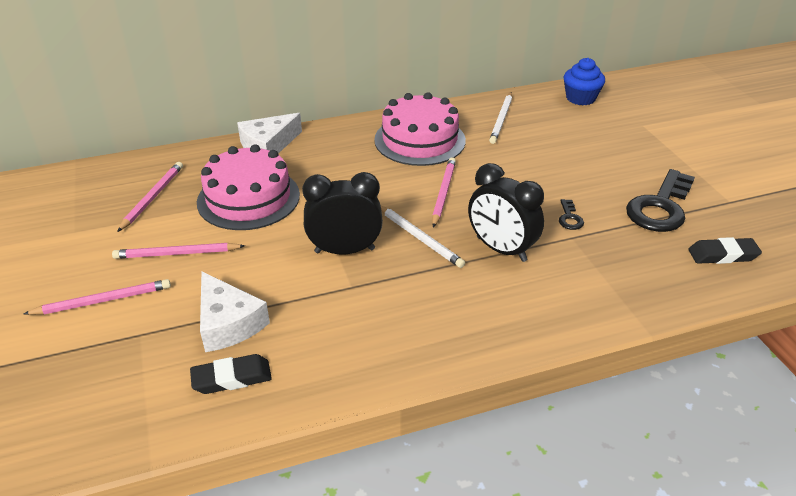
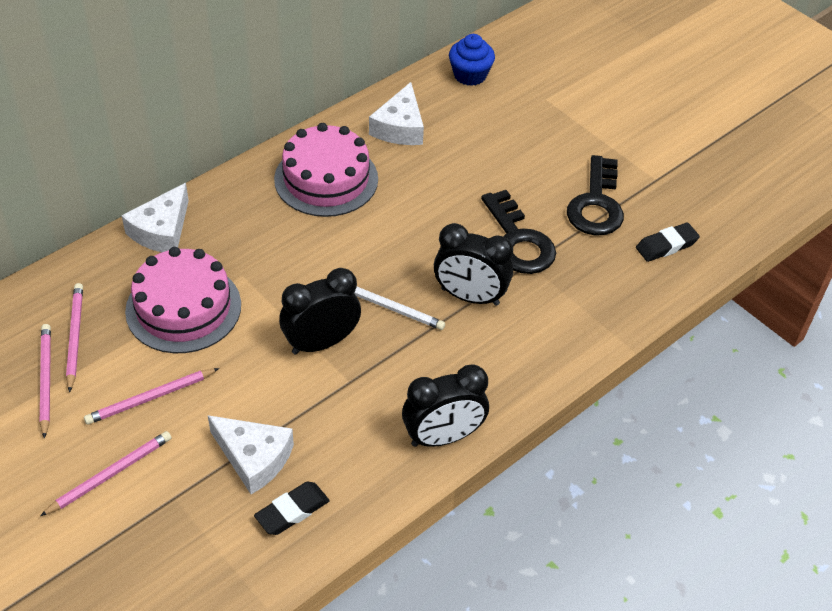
camera: 25 degrees left, 10 degrees up
pink pencil [432,157,456,228] -> pink pencil moved to [40,324,51,439]
white pencil [489,92,512,144] -> white cheese [369,82,424,145]
black key [559,199,584,230] -> black key [481,190,556,274], size x2.30
none -> black clock [402,364,489,447]

